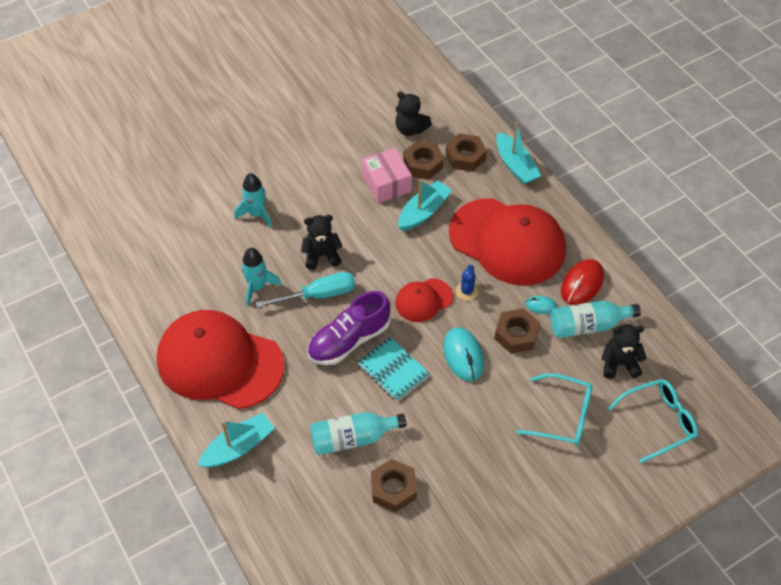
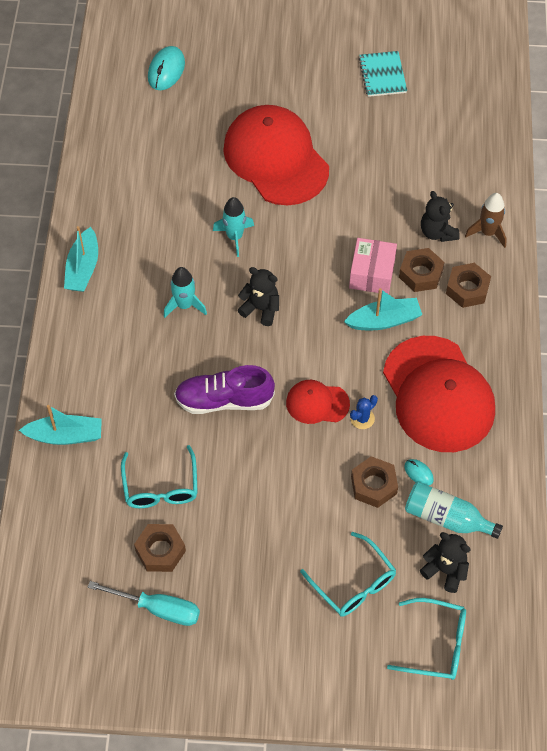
camera: 35 degrees right, 5 degrees up
red cap [157,310,284,409] -> red cap moved to [223,105,329,205]
turquoise screwdriver [256,272,355,308] -> turquoise screwdriver moved to [88,581,200,626]
turquoise bottle [310,412,406,455] -> turquoise glasses [121,445,198,508]
turquoise notebook [357,337,430,402] -> turquoise notebook moved to [359,51,407,97]
turquoise mouse [443,328,484,381] -> turquoise mouse moved to [148,46,185,90]
turquoise boat [496,123,541,185] -> turquoise boat moved to [64,226,98,292]
red mouse [561,259,604,305] -> none
none -> brown rocket [465,193,507,248]

